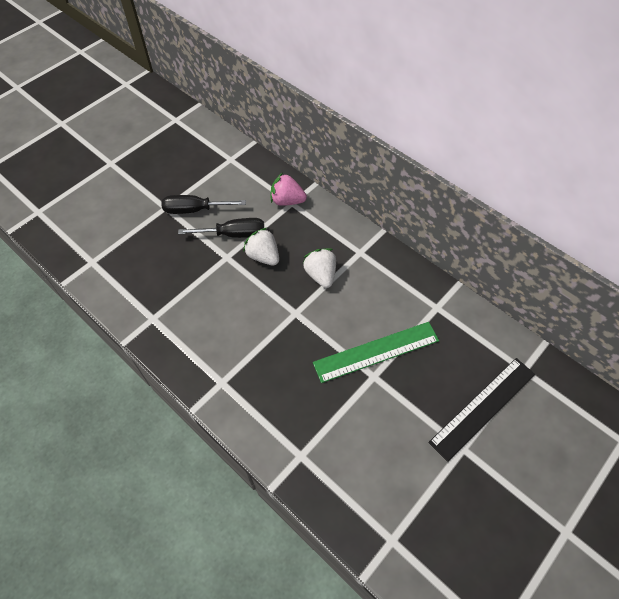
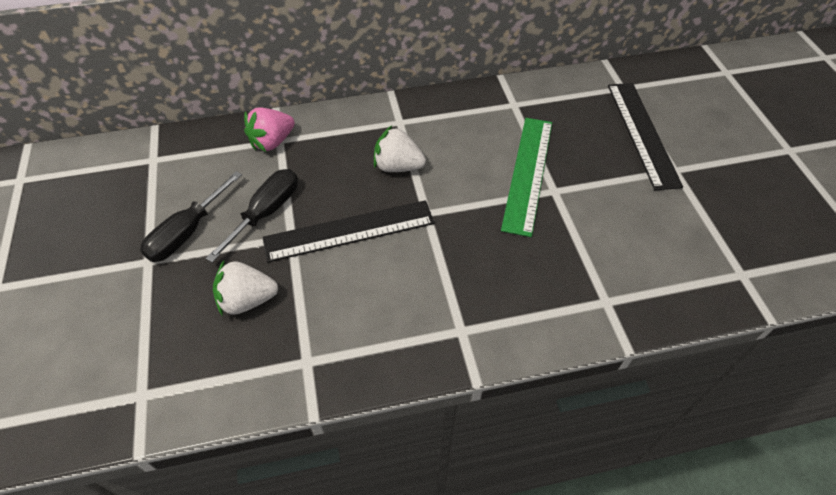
camera: 55 degrees left, 5 degrees down
white strawberry [243,227,279,266] -> white strawberry moved to [213,261,278,316]
none -> black ruler [263,200,435,262]

